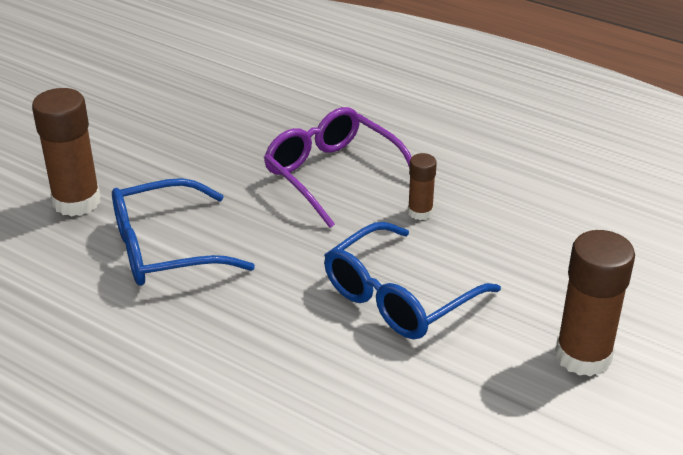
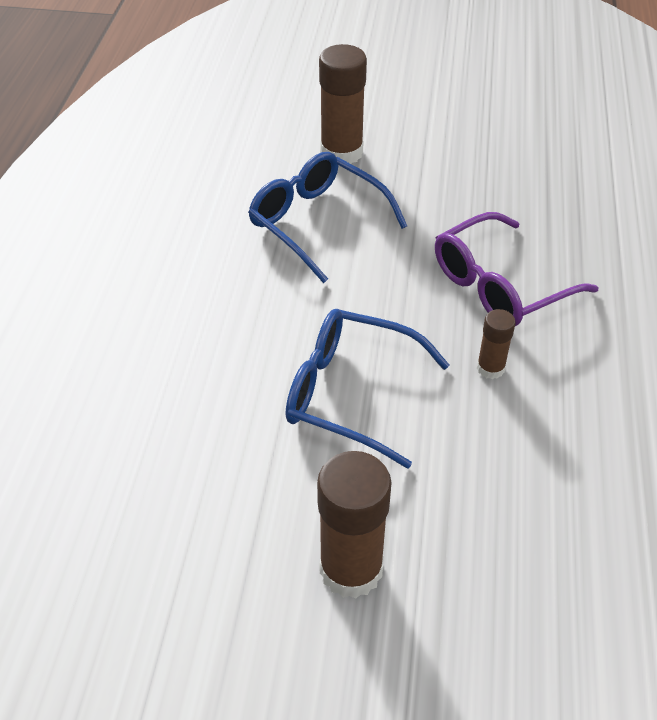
camera: 65 degrees right, 10 degrees up
purple glasses [264,107,411,228] -> purple glasses turned 150 degrees counterclockwise [435,212,599,326]

